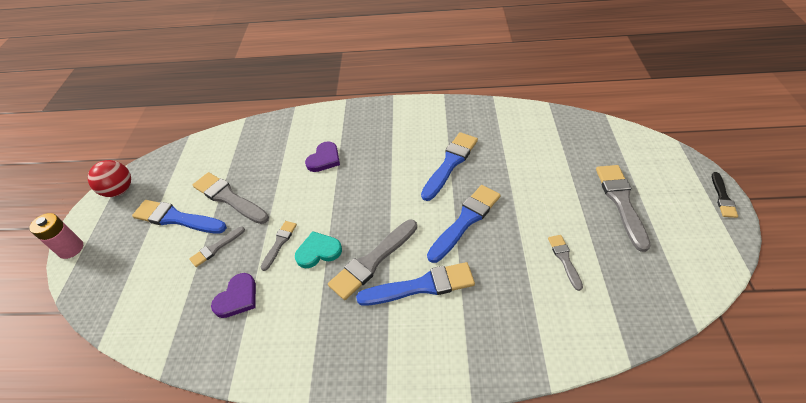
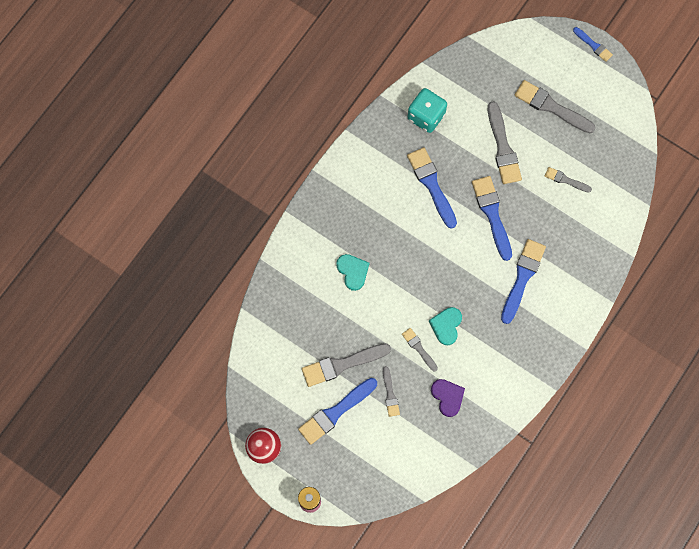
camera: 60 degrees left, 25 degrees up
purple heart [305,141,340,172] -> turquoise heart [336,254,369,291]
grey brush [328,220,417,300] -> grey brush moved to [488,101,522,184]
black brush [712,172,738,218] -> blue brush [573,27,613,62]
none -> turquoise dice [408,88,447,133]

